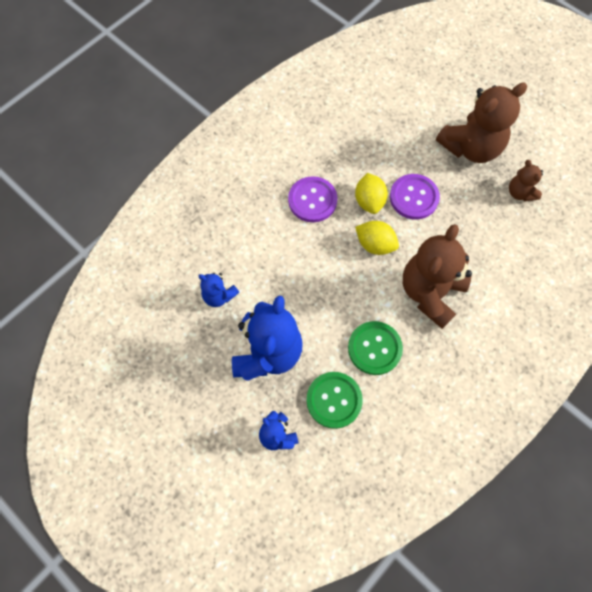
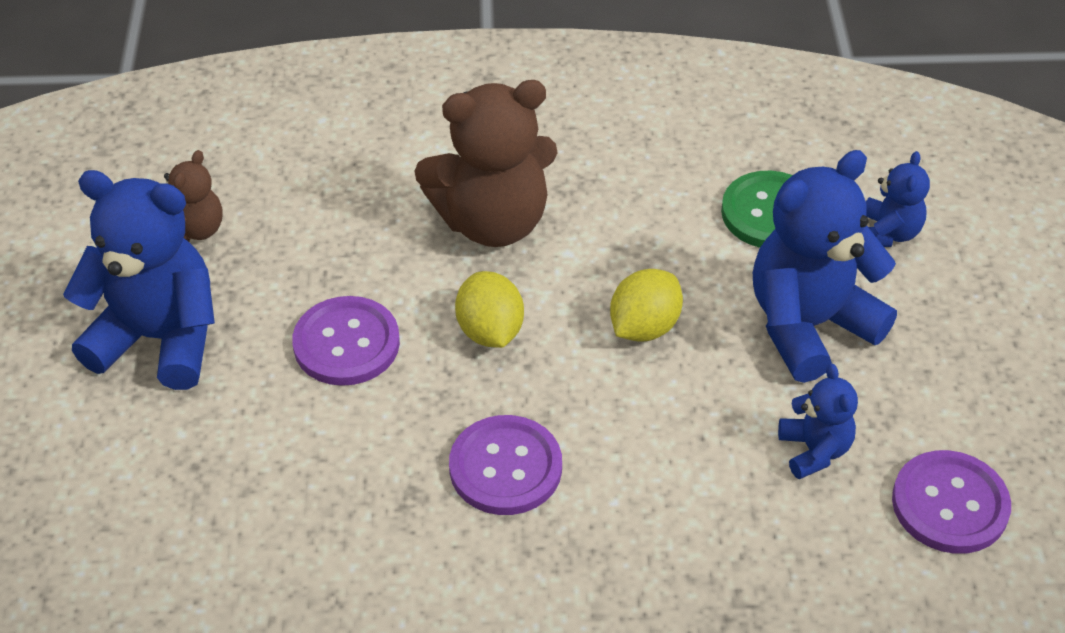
camera: 135 degrees left, 20 degrees down
green button [348,321,403,375] -> none
yellow lemon [355,173,388,214] -> yellow lemon moved to [610,269,683,342]
brown teddy bear [436,82,527,163] -> blue teddy bear [63,170,215,390]
none -> purple button [892,450,1011,554]

